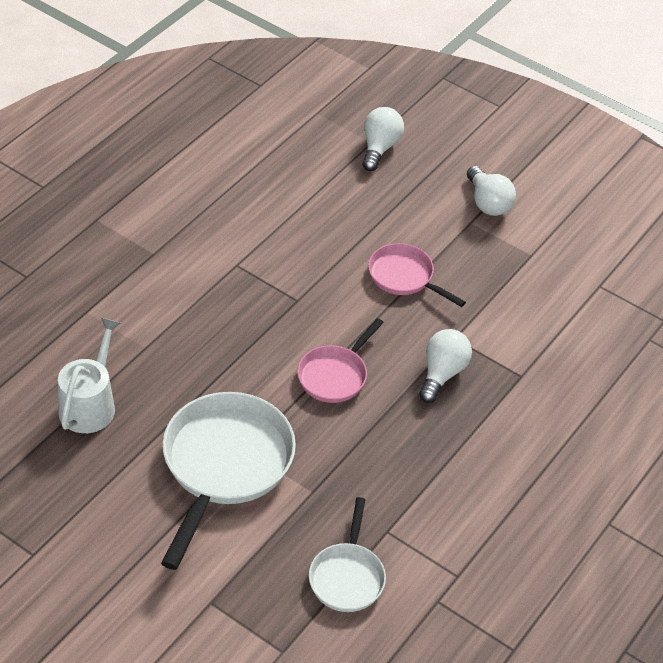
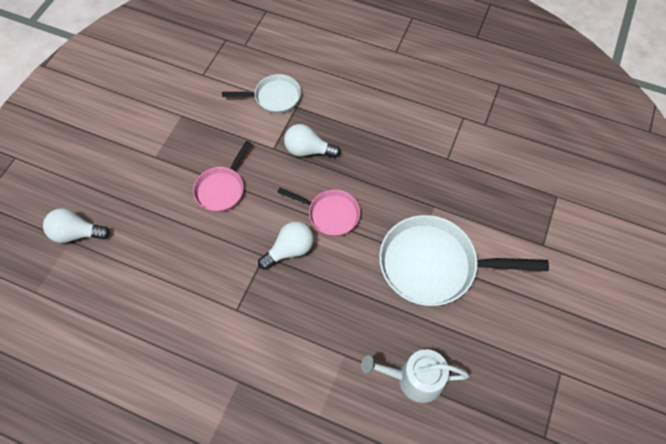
camera: 100 degrees left, 15 degrees up
white pan [309,497,386,612] -> white pan moved to [222,74,301,113]
white light bulb [467,166,516,216] -> white light bulb moved to [258,221,313,270]

